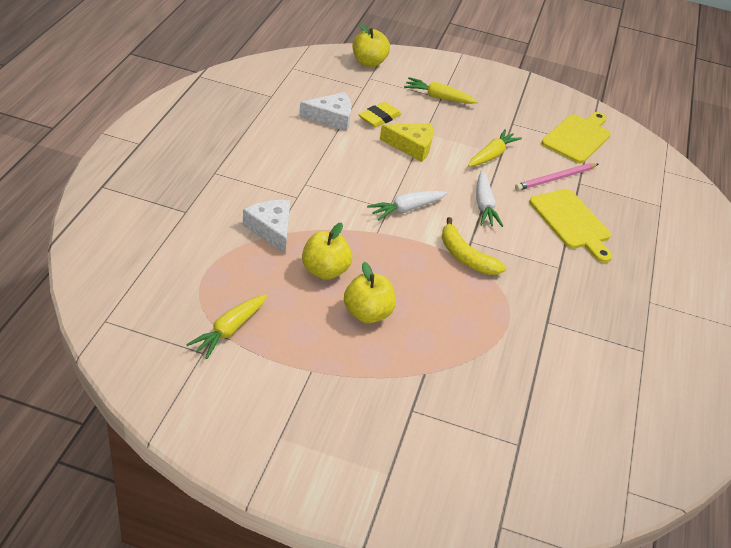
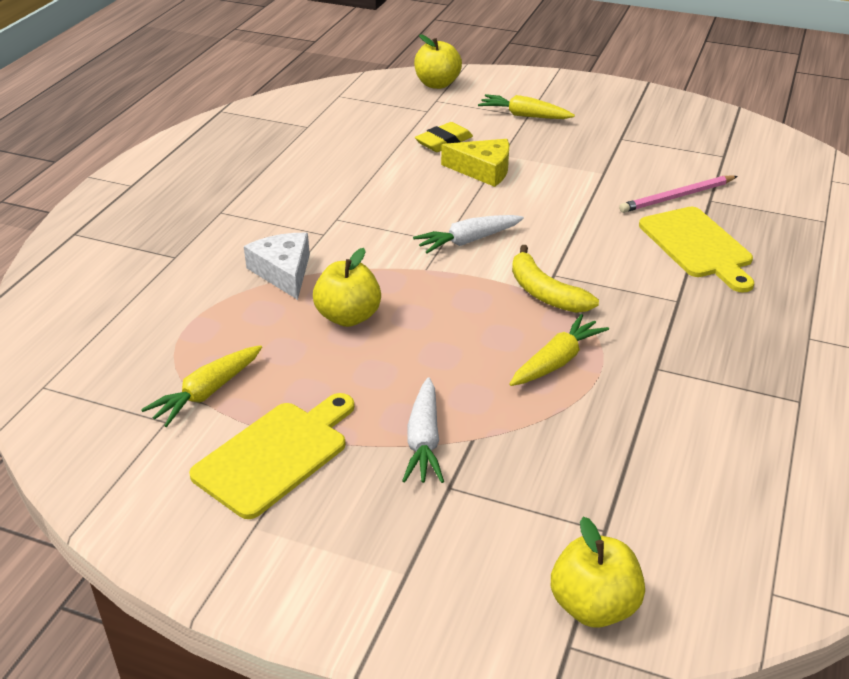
camera: 10 degrees right, 5 degrees down
white cheese [299,92,351,131] -> none
yellow apple [344,262,396,323] -> yellow apple moved to [551,517,645,628]
yellow carrot [468,129,522,167] -> yellow carrot moved to [509,314,609,386]
white carrot [476,171,503,227] -> white carrot moved to [402,377,444,483]
yellow cutting board [541,112,611,163] -> yellow cutting board moved to [189,393,354,519]

